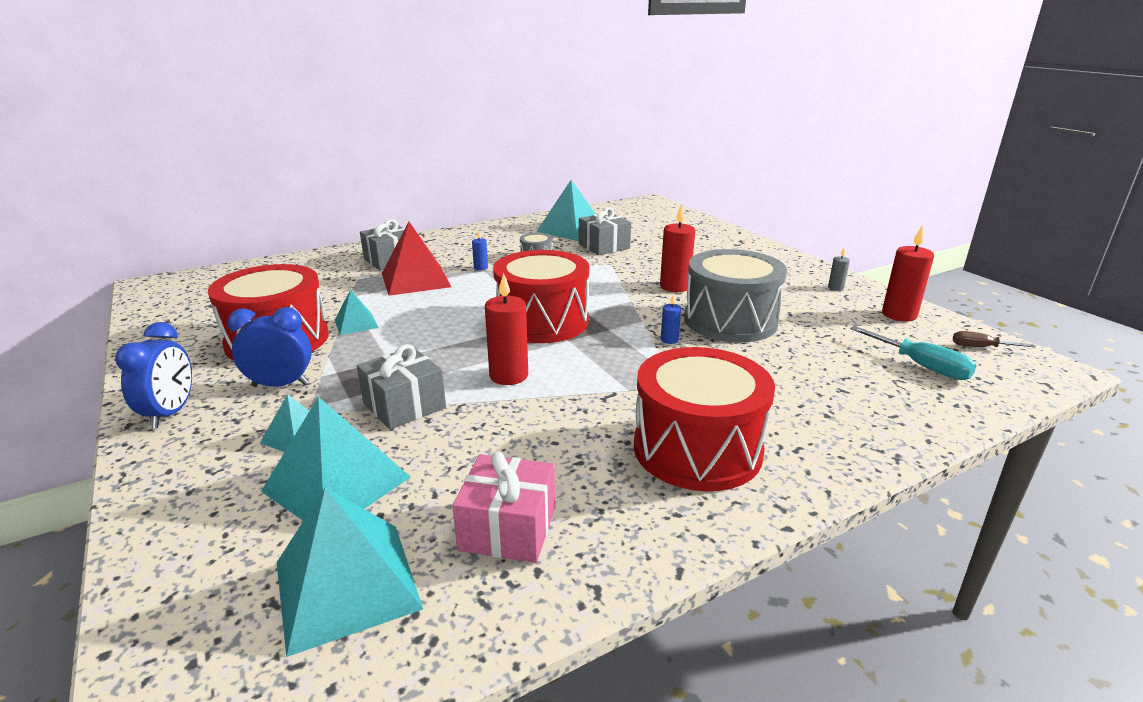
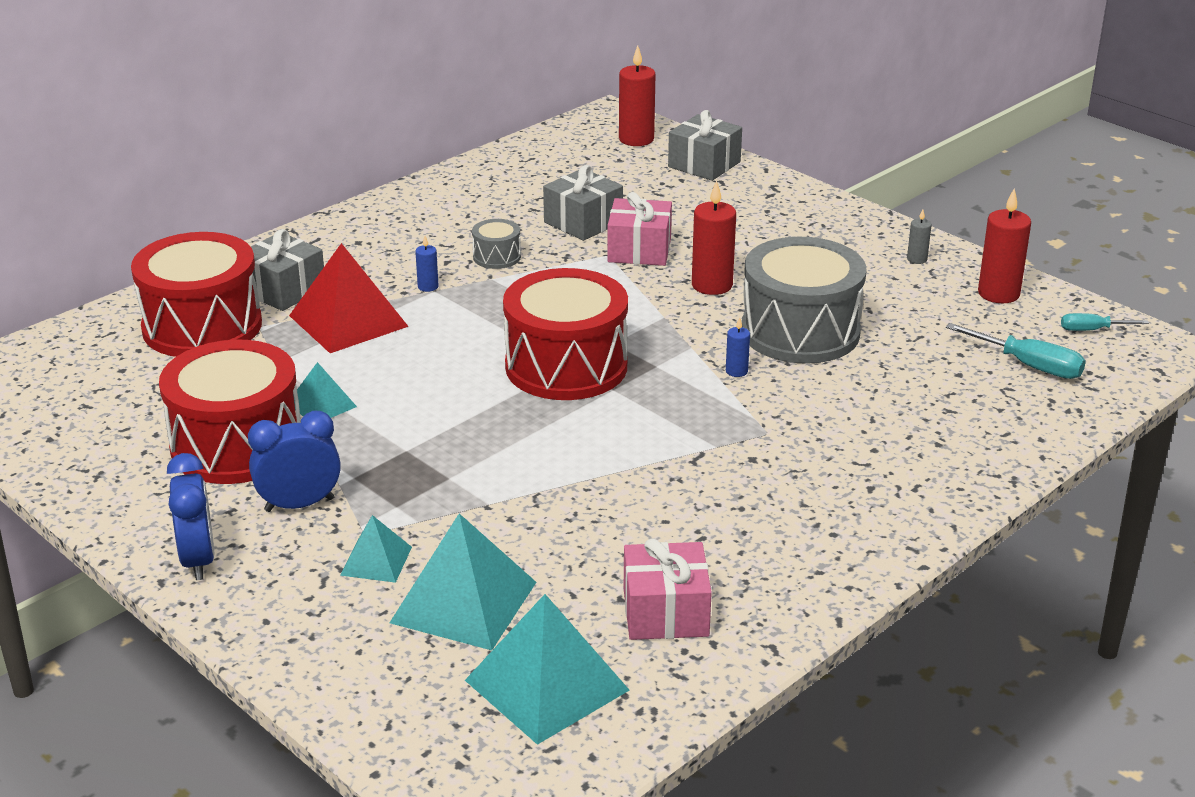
camera: 15 degrees left, 5 degrees up
grey gift [357,344,446,430] -> grey gift moved to [668,110,742,181]
red candle [485,273,528,385] -> red candle moved to [619,45,656,146]
turquoise pyramid [536,180,595,241] -> none
red drum [634,347,775,491] -> red drum moved to [131,232,262,357]
brown screwdriver [953,331,1035,347] -> turquoise screwdriver [1061,313,1149,331]
none -> pink gift [607,192,672,266]

